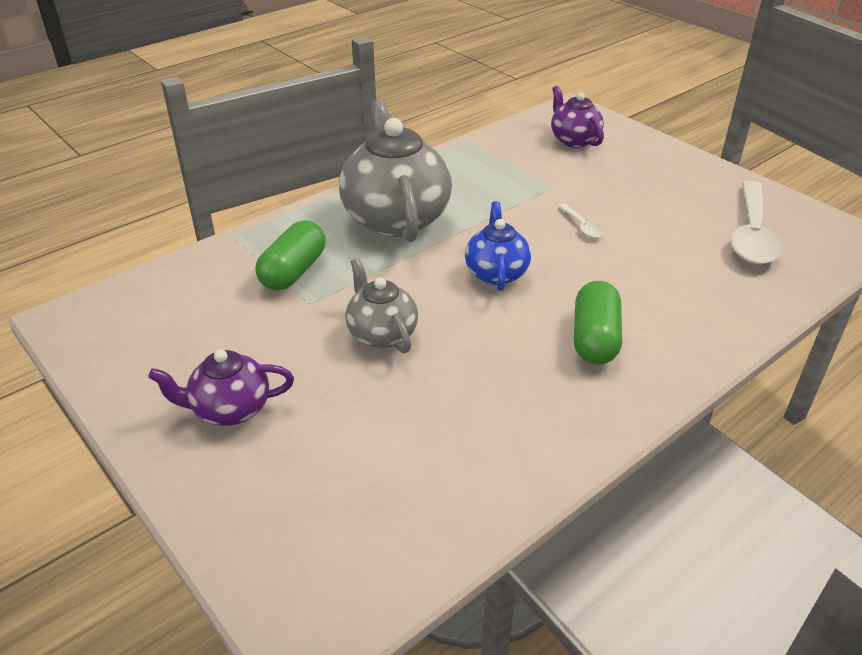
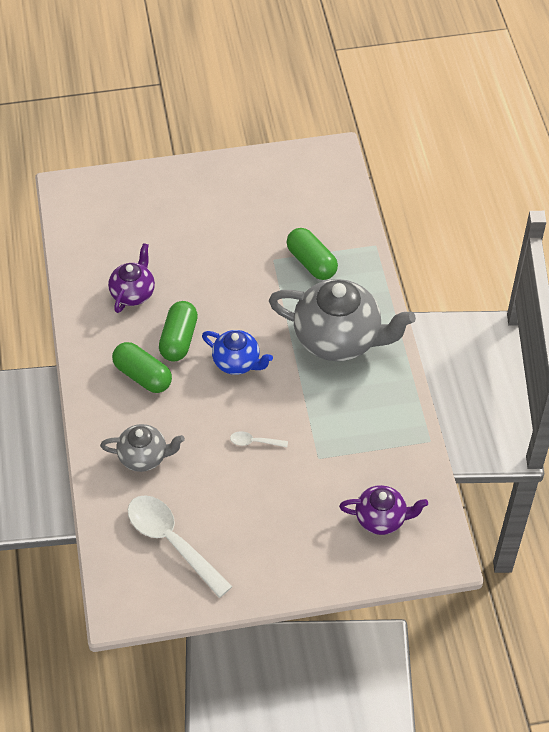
camera: 120 degrees right, 15 degrees up
purple teapot [148,349,294,426] -> purple teapot moved to [108,243,155,313]
grey teapot [345,258,418,353] -> grey teapot moved to [100,424,185,472]
none -> green capsule [159,301,198,362]

